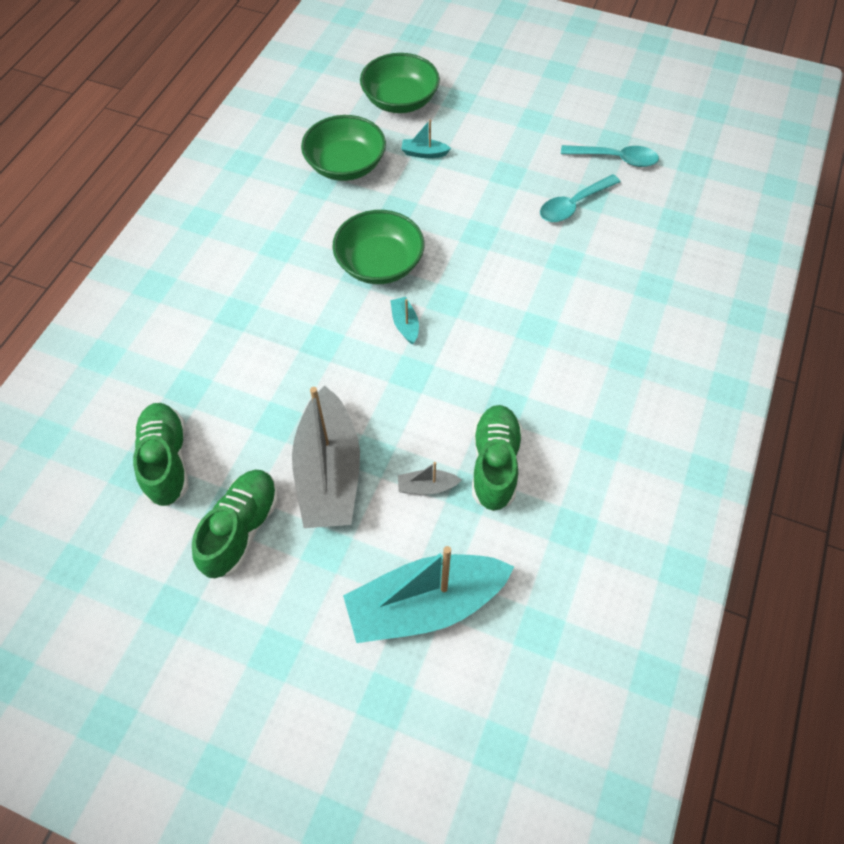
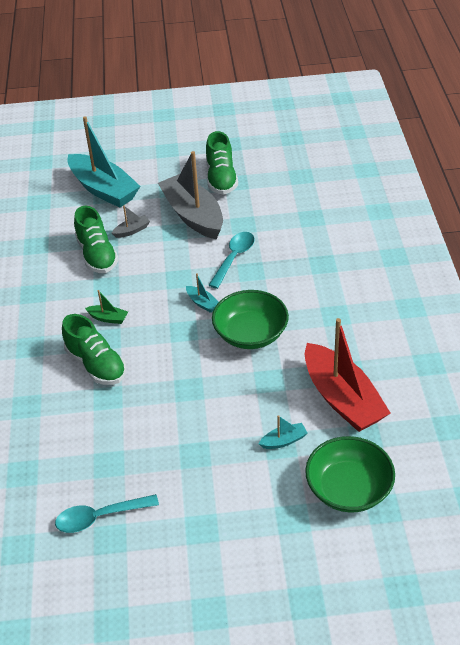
camera: 155 degrees right, 15 degrees down
green shoe [133,403,188,506] -> green shoe moved to [62,314,126,385]
green bowl [301,115,386,181] -> red boat [305,318,390,432]
turquoise boat [343,546,514,643] -> turquoise boat turned 90 degrees clockwise [67,116,140,208]
turquoise spoon [540,174,621,222] -> turquoise spoon moved to [209,232,255,289]
none -> green boat [85,290,128,324]

